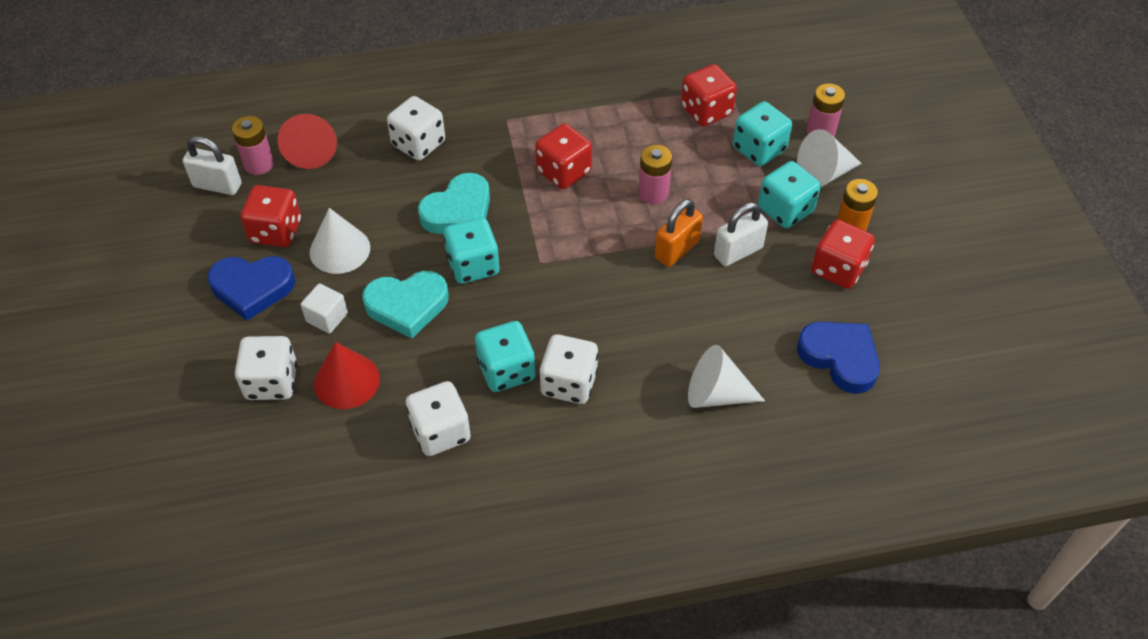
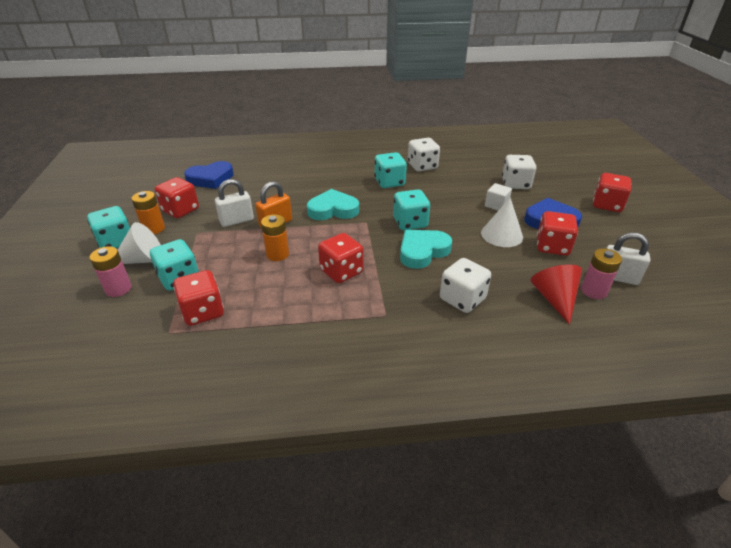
camera: 175 degrees left, 15 degrees down
red cone [314,342,380,409] -> none
turquoise heart [362,271,449,338] -> turquoise heart moved to [307,189,359,220]
white dice [539,334,598,404] -> none
pink battery [638,145,672,204] -> orange battery [261,214,289,261]
white cone [688,345,765,408] -> none
turquoise dice [758,161,821,228] -> turquoise dice moved to [87,206,130,249]
blue heart [797,322,880,394] -> blue heart turned 75 degrees counterclockwise [184,161,234,189]
none -> red dice [593,173,632,212]

